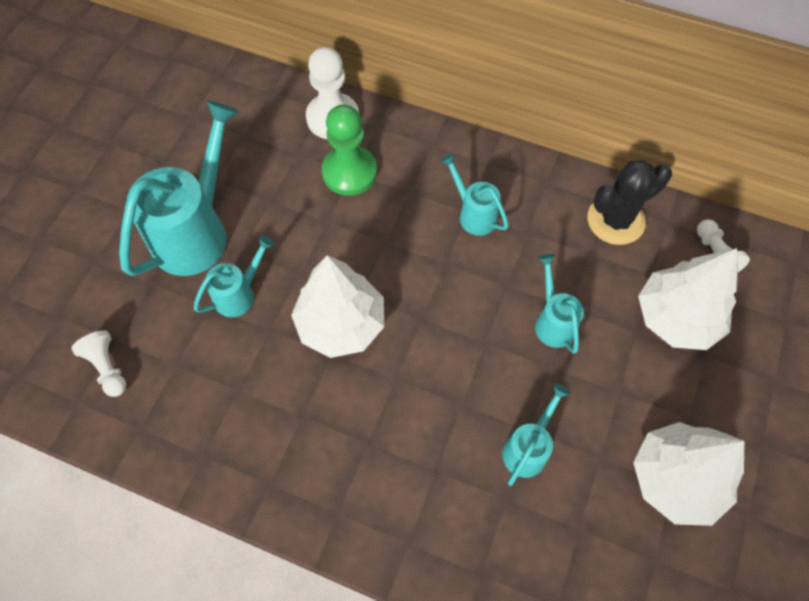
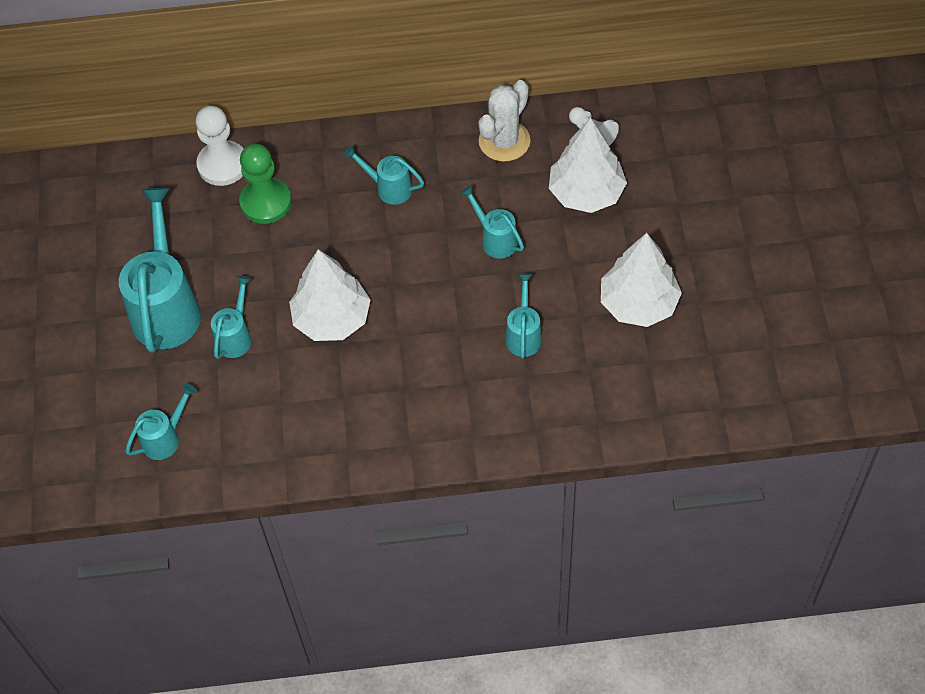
camera: 25 degrees left, 5 degrees down
white pawn [71,330,126,397] -> turquoise watering can [125,383,197,460]
black cactus [587,160,672,245] -> white cactus [478,80,530,162]

